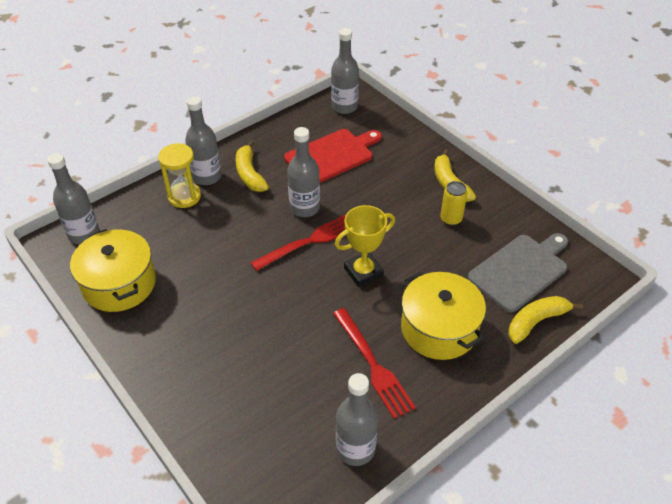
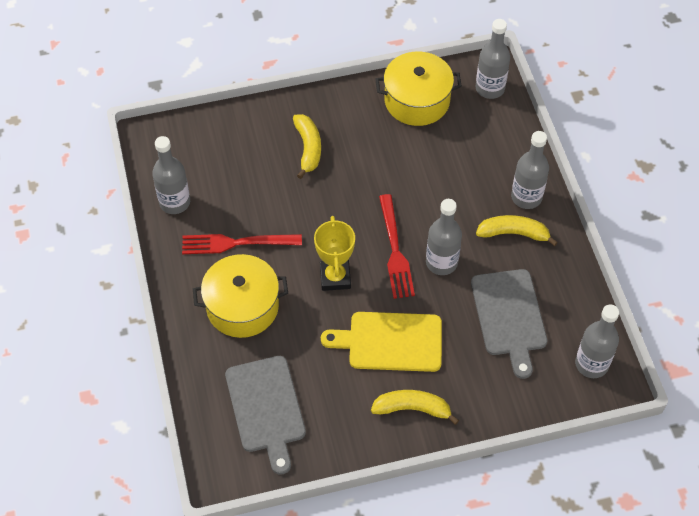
camera: 115 degrees right, 10 degrees up
yellow hourglass [158,143,201,208] -> none
red cutting board [284,129,382,183] -> grey cutting board [471,269,547,379]
yellow can [440,181,467,226] -> none
yellow banana [508,296,583,344] -> yellow banana moved to [293,114,321,179]
none -> yellow cutting board [321,312,442,372]

